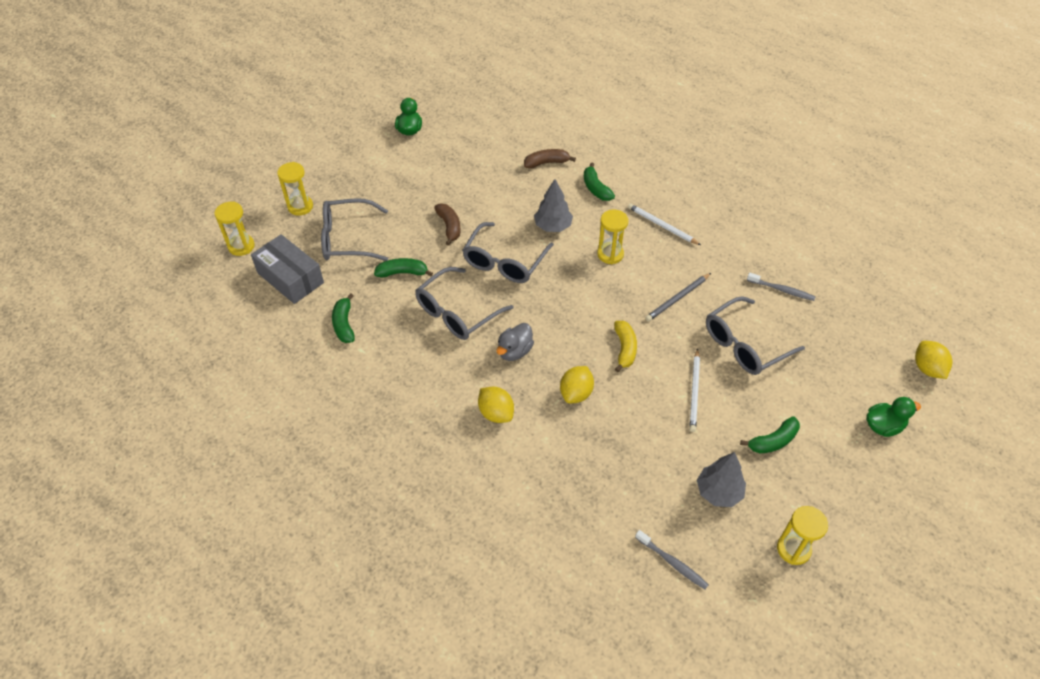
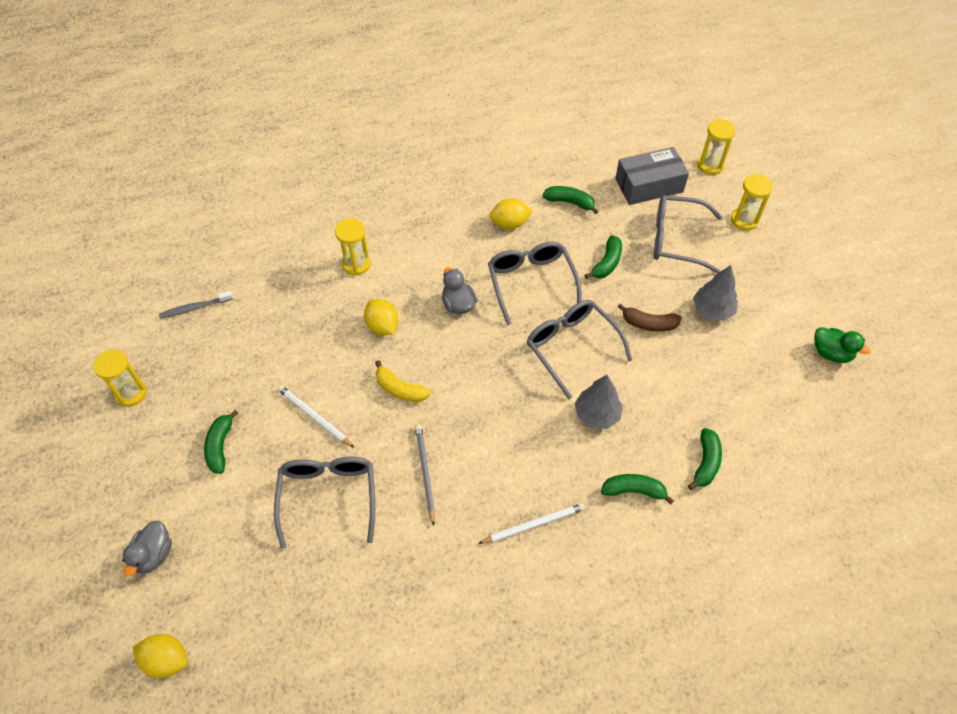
camera: 120 degrees right, 5 degrees up
grey glasses [321,198,388,261] -> grey glasses turned 105 degrees counterclockwise [654,195,722,273]
yellow lemon [478,387,514,423] -> yellow lemon moved to [489,198,533,229]
brown banana [524,149,576,169] -> green banana [688,428,722,490]
yellow hourglass [597,210,628,264] -> yellow hourglass moved to [335,219,371,276]
grey tree [697,452,746,507] -> grey tree moved to [693,265,738,321]
grey toothbrush [747,273,816,301] -> none
green duck [866,397,921,437] -> grey duck [122,520,172,576]

